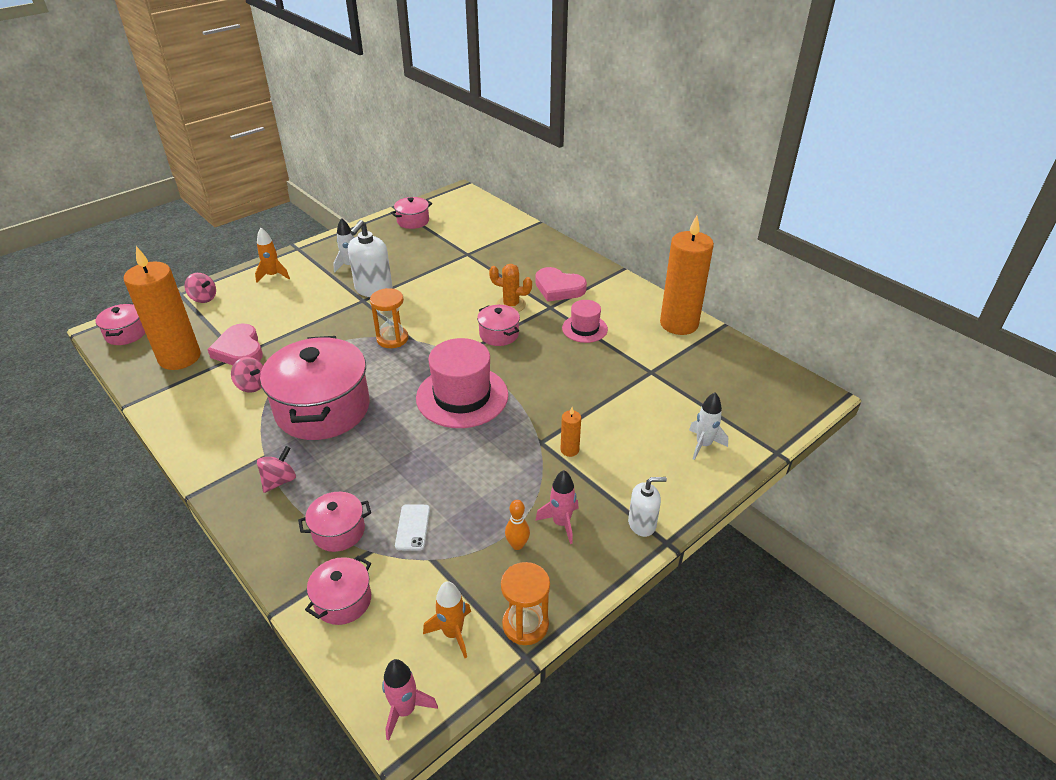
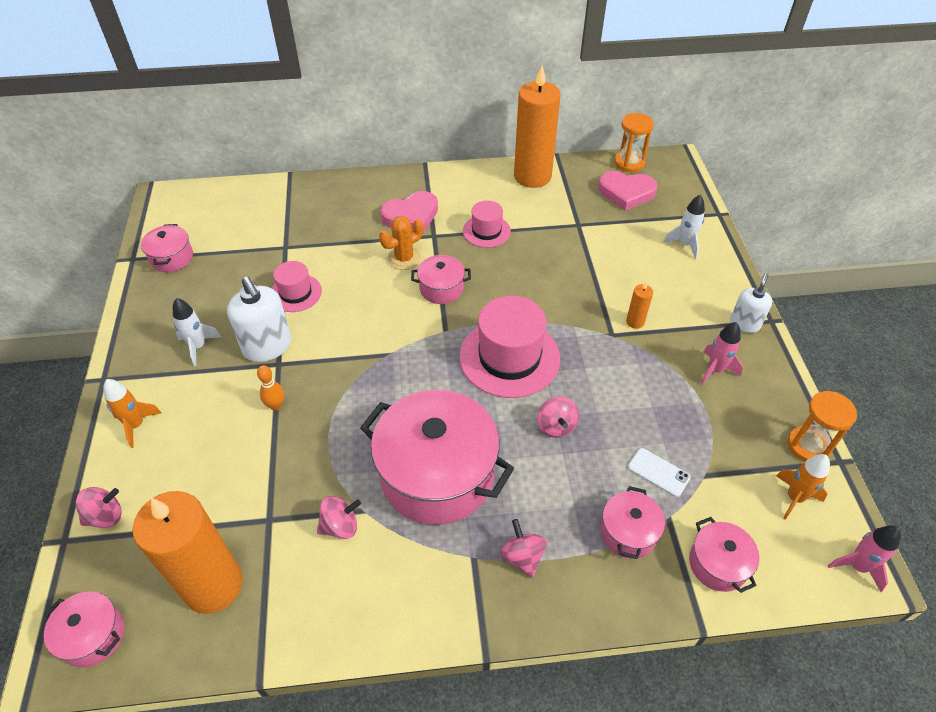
camera: 55 degrees left, 10 degrees up
pink heart [207,323,263,365] -> pink heart moved to [598,171,658,211]
orange hourglass [370,288,408,348] -> orange hourglass moved to [615,113,654,172]
orange bowling pin [505,500,530,550] -> orange bowling pin moved to [257,365,284,411]
none -> pink hat [271,261,322,312]
none -> pink spinning top [537,396,579,438]

